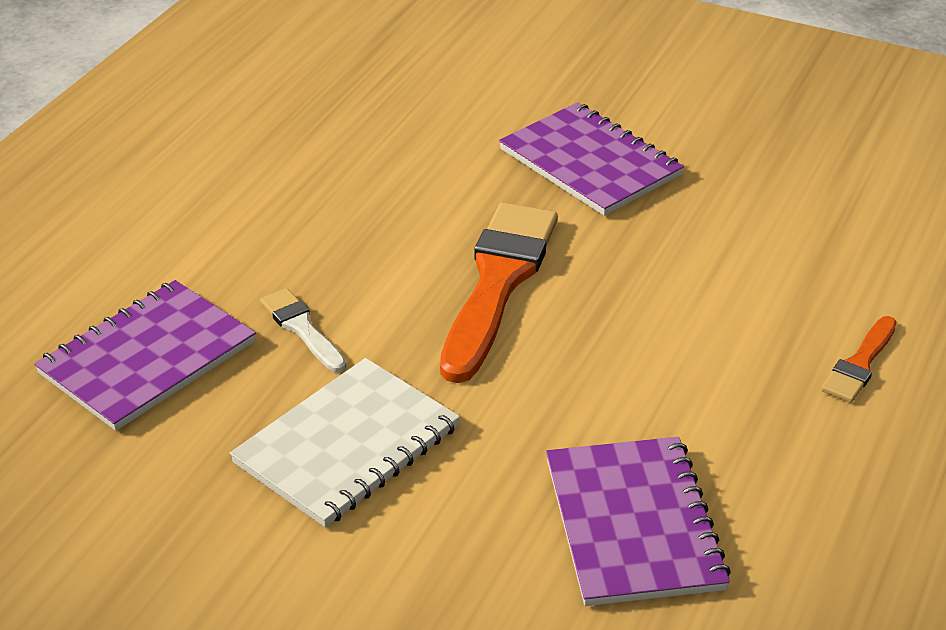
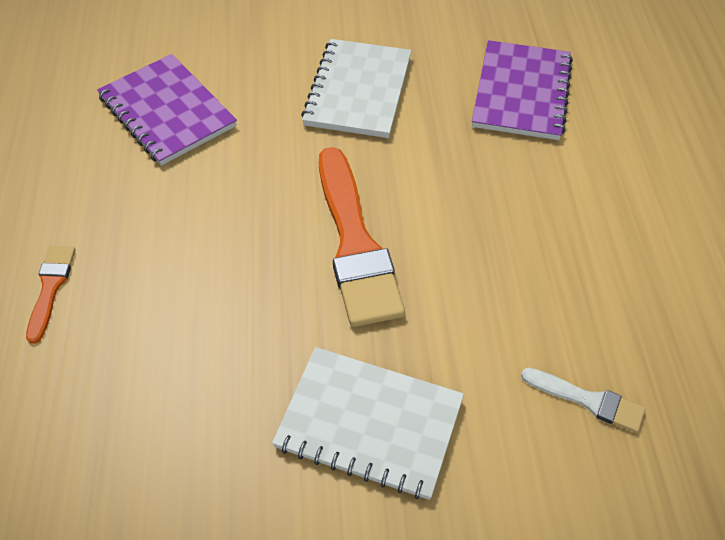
camera: 150 degrees right, 15 degrees up
white brush [260,288,347,373] -> white brush moved to [521,368,646,433]
purple notebook [499,103,684,216] -> white notebook [272,347,464,500]

